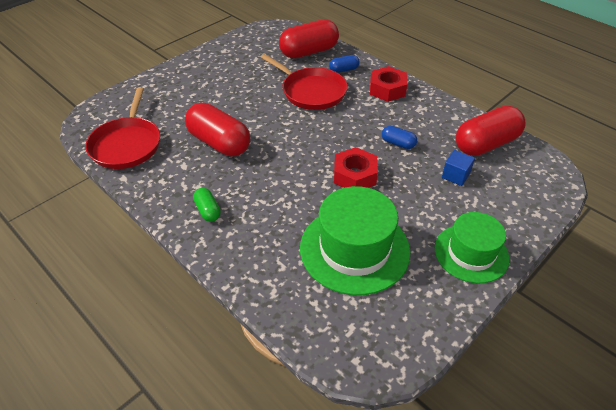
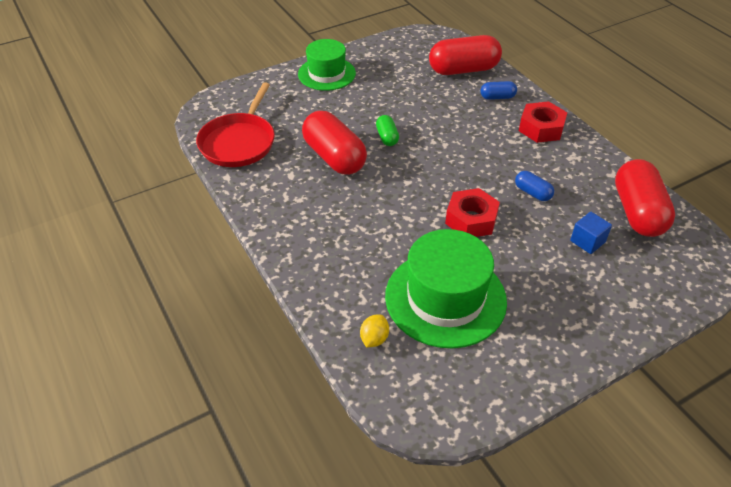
camera: 15 degrees right, 0 degrees up
green capsule [193,188,221,222] -> green capsule moved to [376,115,399,146]
red pan [261,54,347,110] -> none
green hat [435,212,510,283] -> green hat moved to [298,39,356,91]
red capsule [456,106,526,156] -> red capsule turned 75 degrees counterclockwise [615,159,675,237]
none -> yellow lemon [360,315,389,347]

